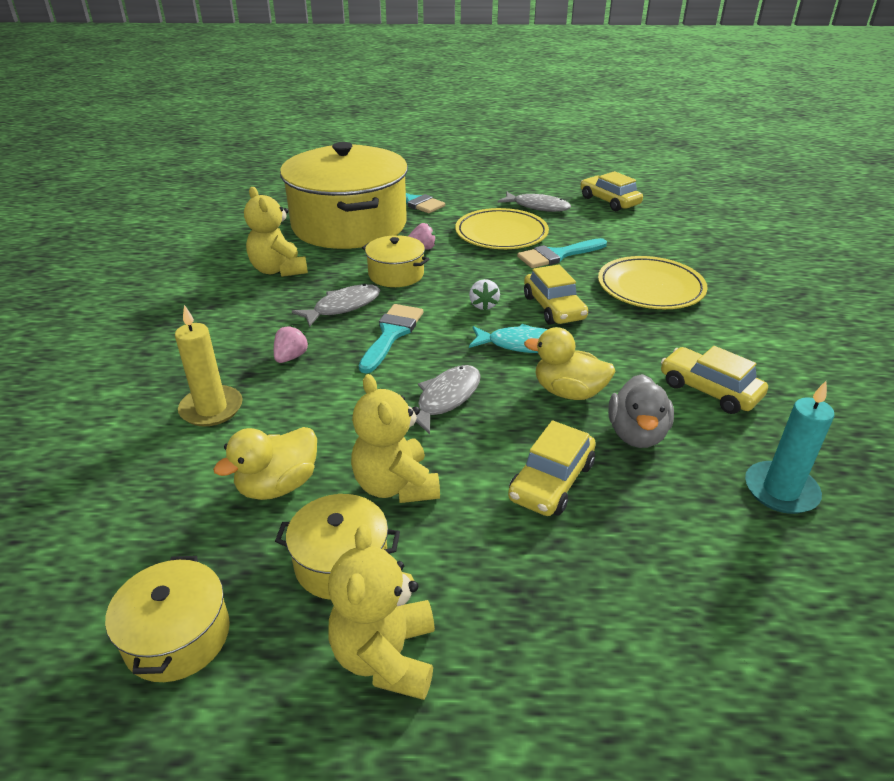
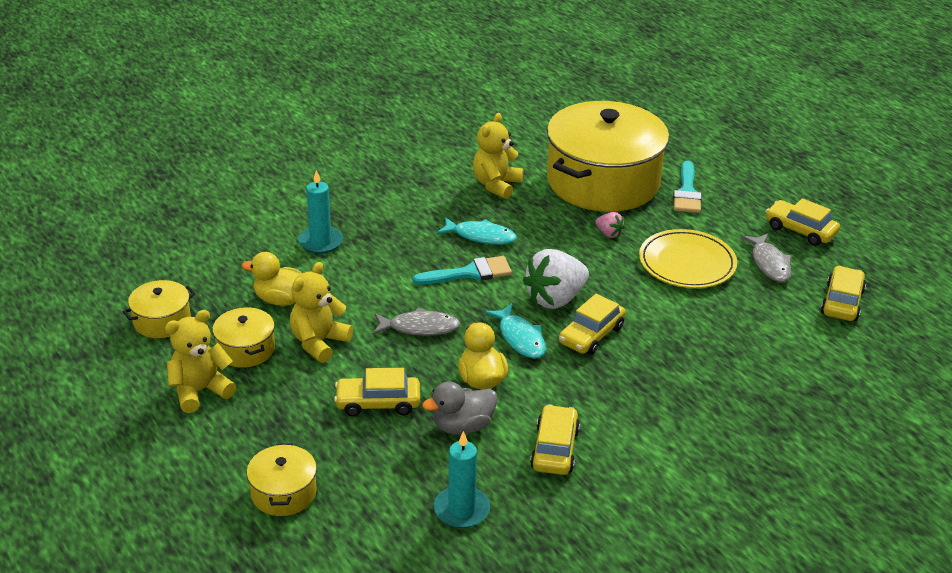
camera: 55 degrees right, 0 degrees up
yellow candle [175,305,243,427] -> turquoise candle [298,170,343,254]
pink strawberry [274,325,309,363] -> none
grey fish [292,284,380,327] -> turquoise fish [436,217,517,245]
yellow pot [362,235,429,287] -> yellow pot moved to [247,443,317,516]
white strawberry [469,279,500,310] -> white strawberry [523,249,589,309], size x2.13
turquoise brush [517,238,607,268] -> none
yellow plate [598,256,708,309] -> none
none -> yellow car [765,198,840,246]

